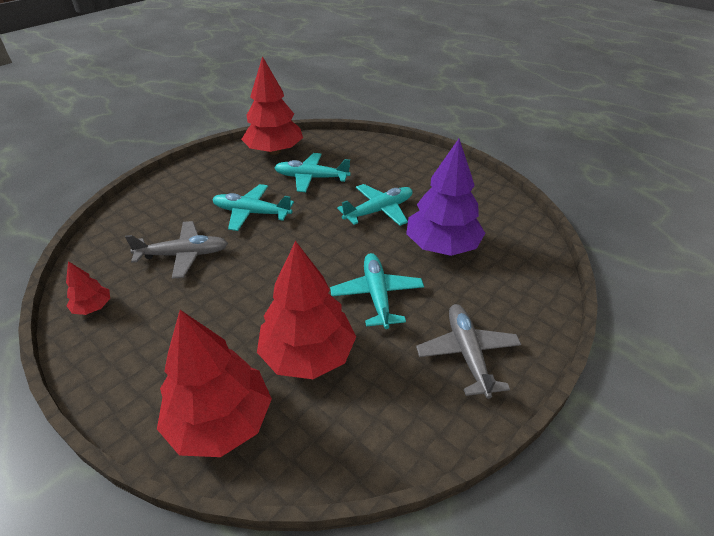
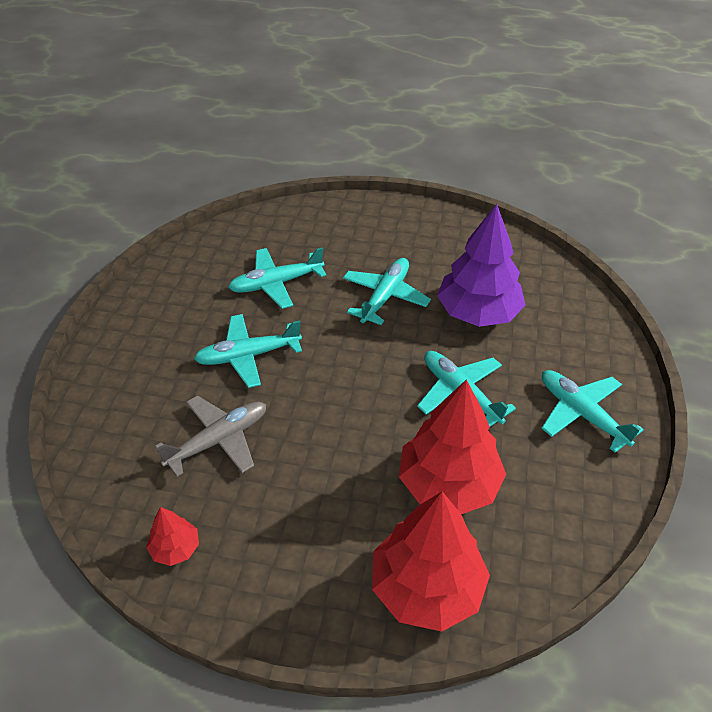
camera: 30 degrees left, 5 degrees up
red tree [241,56,303,155] -> none
grey plane [416,304,521,399] -> turquoise plane [541,370,644,453]

